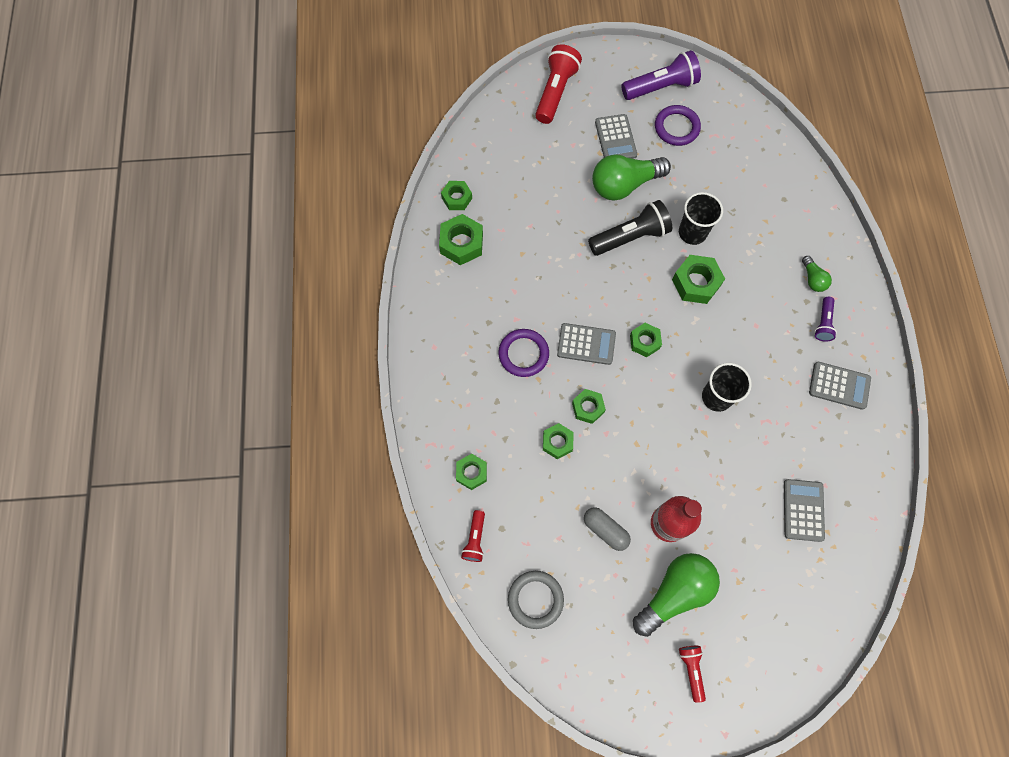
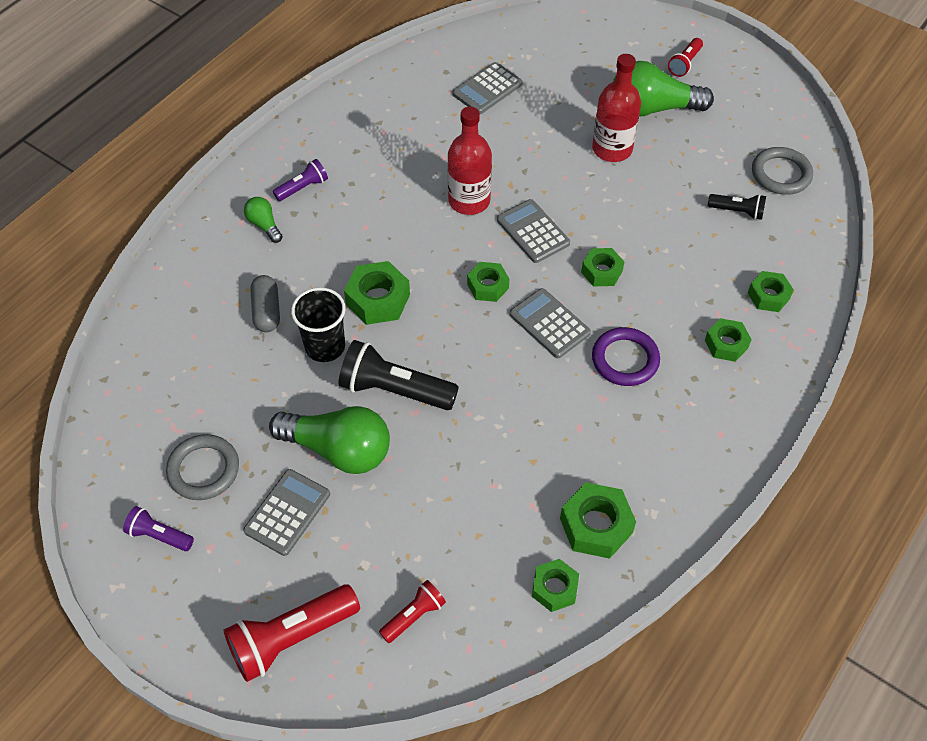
camera: 140 degrees left, 15 degrees down
red flashlight [461,510,485,562] -> red flashlight moved to [379,580,446,643]
green nut [543,423,574,459] -> green nut moved to [705,318,752,362]
grey capsule [584,507,631,551] -> grey capsule moved to [250,275,280,332]
purple flashlight [622,50,701,100] -> purple flashlight [123,506,194,551], size x0.54
purple ring [655,105,701,146] -> grey ring [166,434,239,500]
black cup [702,363,752,412] -> red bottle [448,107,492,215]
green light bulb [802,256,832,292] -> green light bulb turned 60 degrees counterclockwise [244,197,283,243]
grey calculator [809,362,871,410] -> grey calculator moved to [497,199,570,263]
none -> black flashlight [708,194,766,220]

